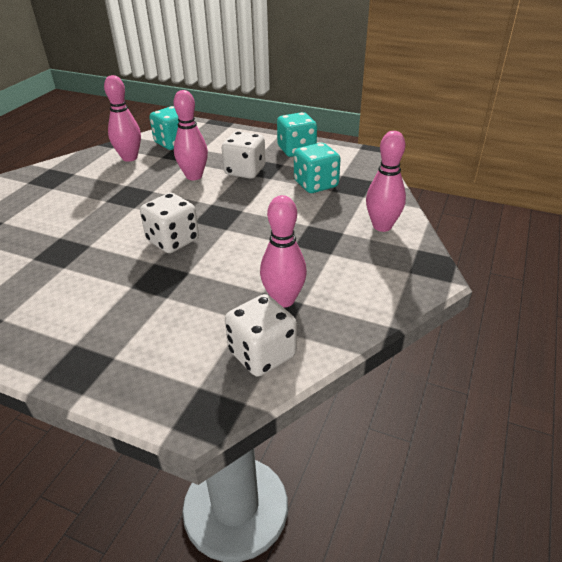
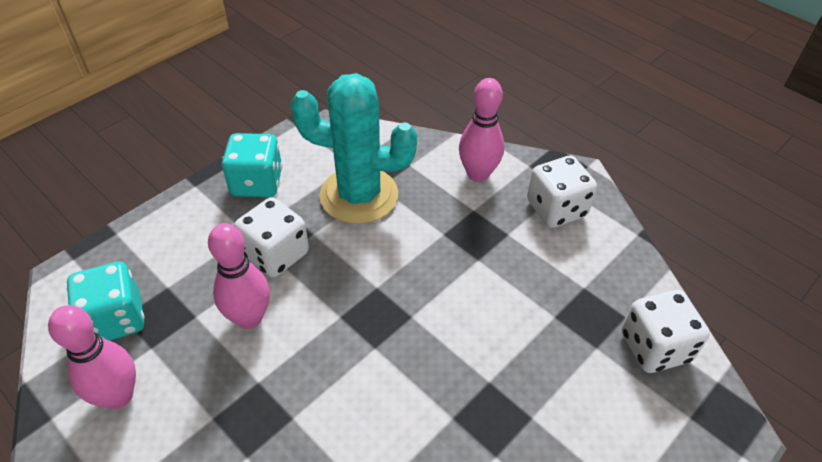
camera: 70 degrees left, 10 degrees up
white dice [140,193,199,253] -> white dice moved to [527,156,597,228]
pink bowling pin [260,195,307,308] -> none
turquoise dice [294,143,341,193] -> turquoise cactus [290,73,417,224]

